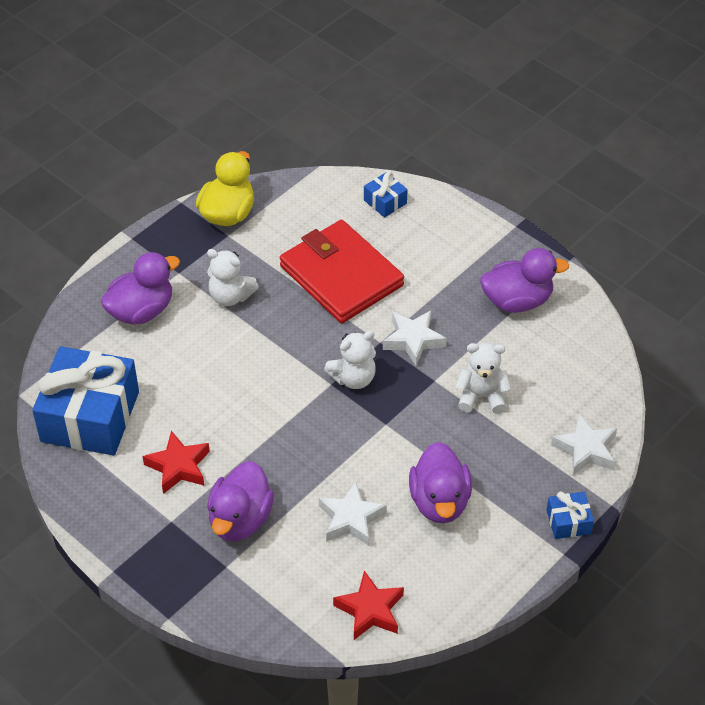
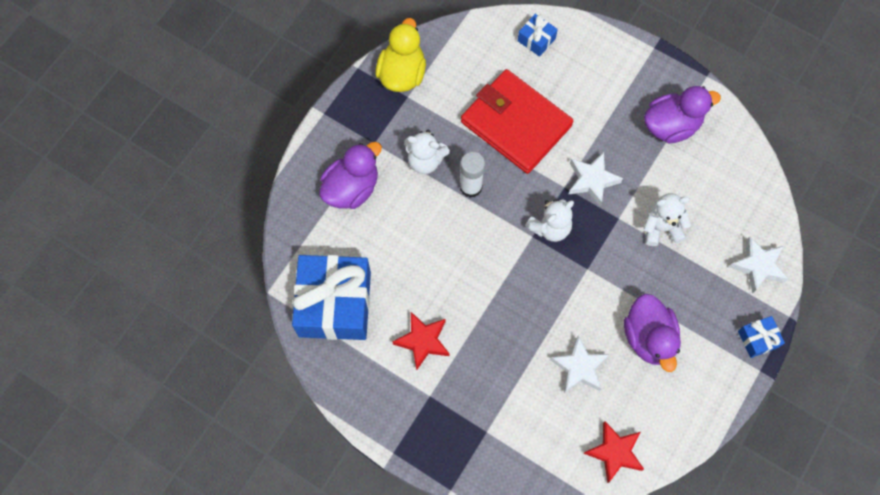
camera: 10 degrees left, 20 degrees up
purple duck [207,461,274,541] -> none
none -> white glue stick [460,152,485,198]

